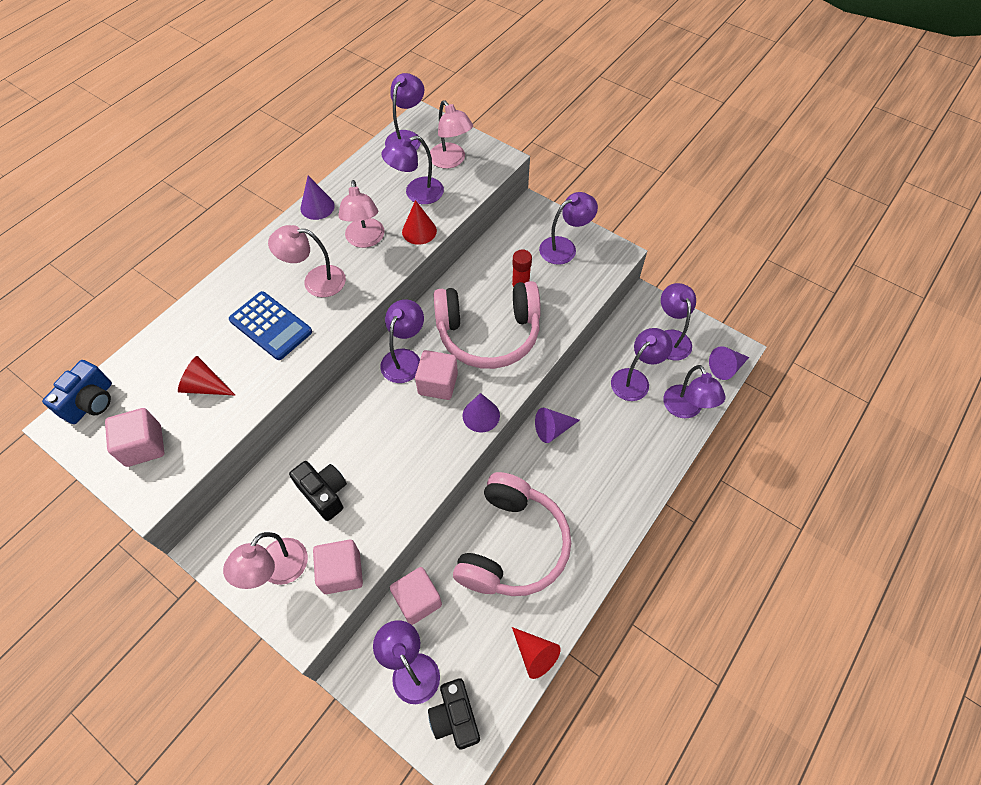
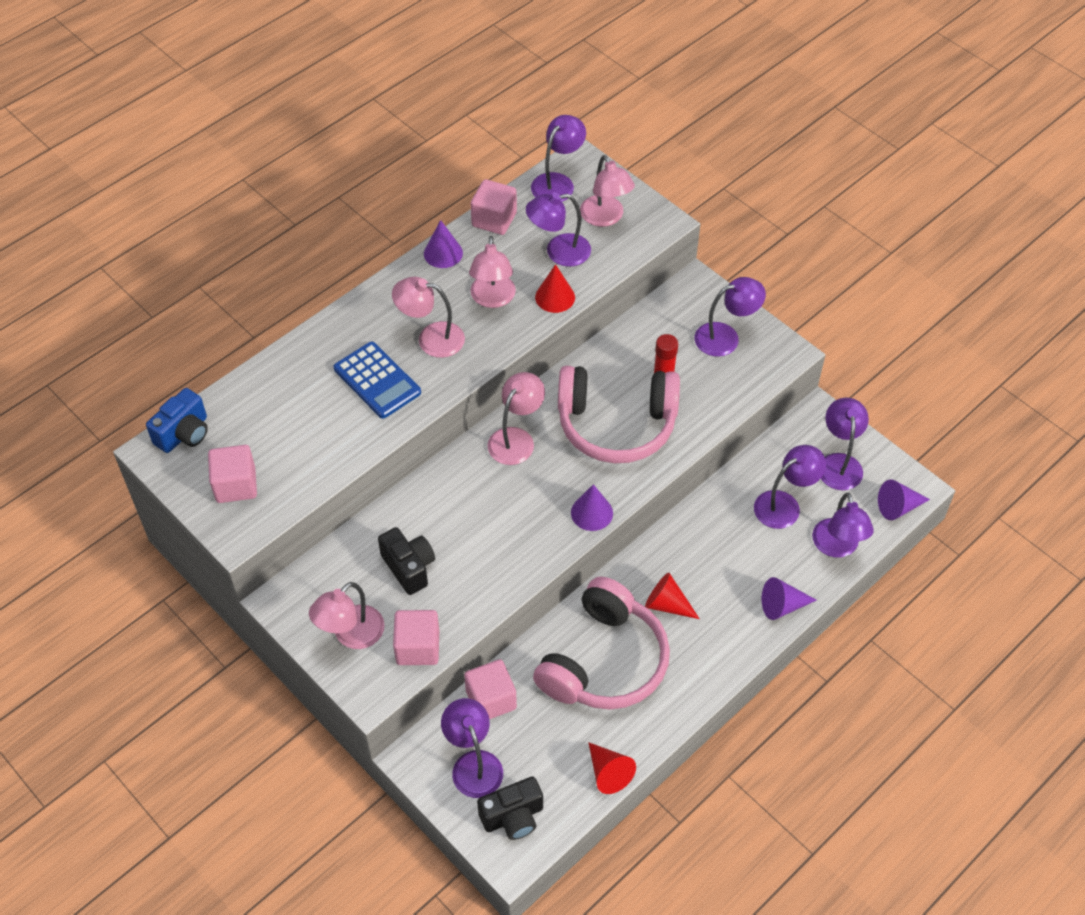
camera: 10 degrees right, 5 degrees down
red cone [178,356,236,396] -> red cone moved to [645,573,700,619]
purple lamp [380,299,424,383] -> pink lamp [487,372,545,465]
pink cube [415,350,458,400] -> pink cube moved to [471,179,517,235]
black camera [428,678,480,749] -> black camera turned 105 degrees counterclockwise [477,776,543,840]
purple cone [535,408,580,443] -> purple cone moved to [762,577,817,620]

